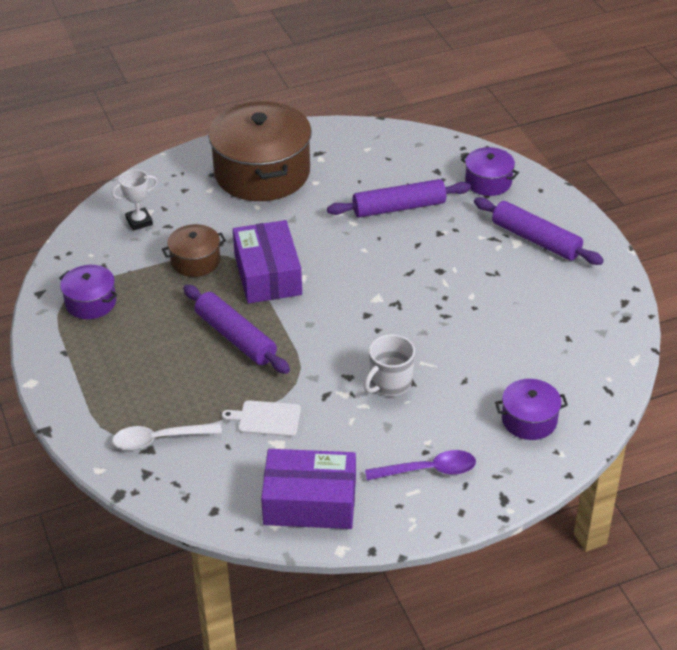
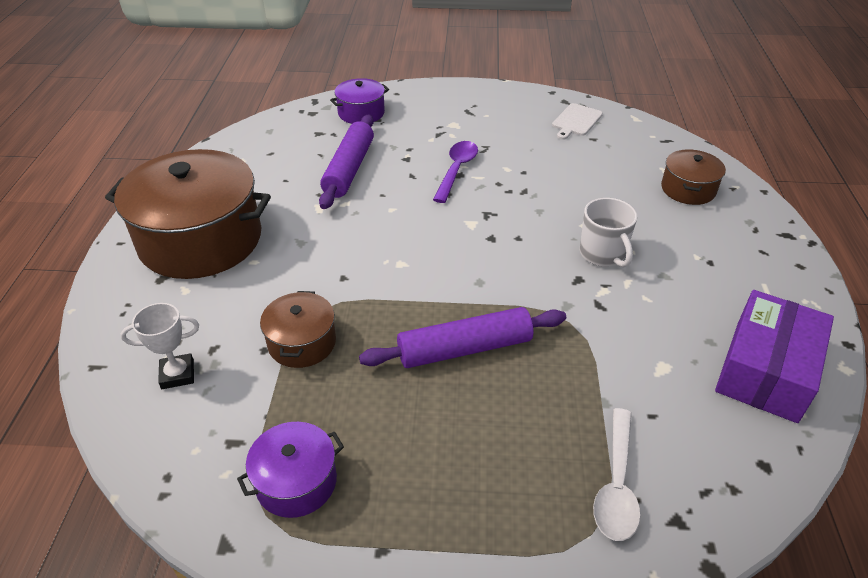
camera: 65 degrees left, 0 degrees up
white trophy [112,170,158,231] -> white trophy turned 75 degrees clockwise [121,303,199,389]
white cutting board [222,400,301,437] -> white cutting board moved to [552,103,603,140]
purple box [233,220,302,304] -> none
purple spoon [365,450,476,481] -> purple spoon moved to [433,141,478,203]
purple rolling pin [474,197,604,265] -> none
purple pot [495,379,568,440] -> brown pot [661,149,726,205]

